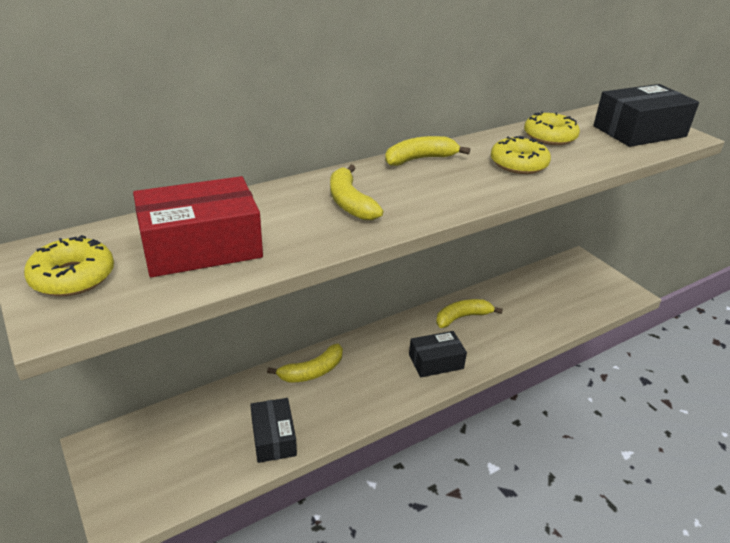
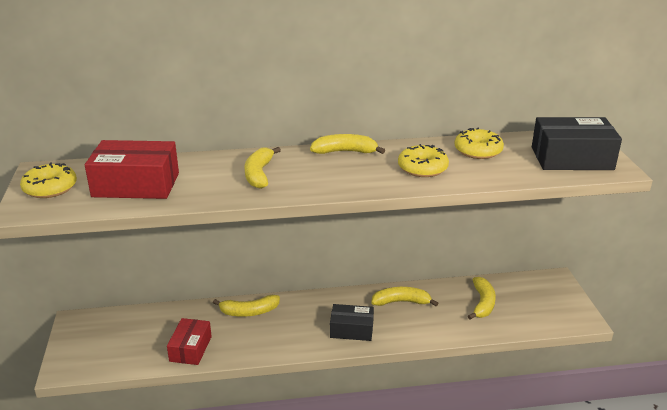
camera: 25 degrees right, 5 degrees down
black box [250,398,297,463] -> red box [167,318,212,365]
none -> yellow banana [468,277,496,320]

